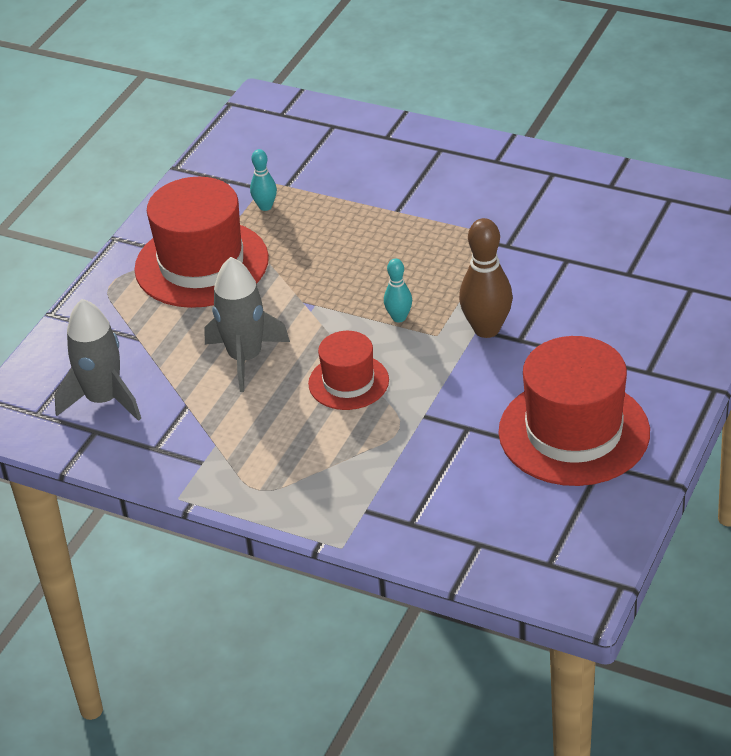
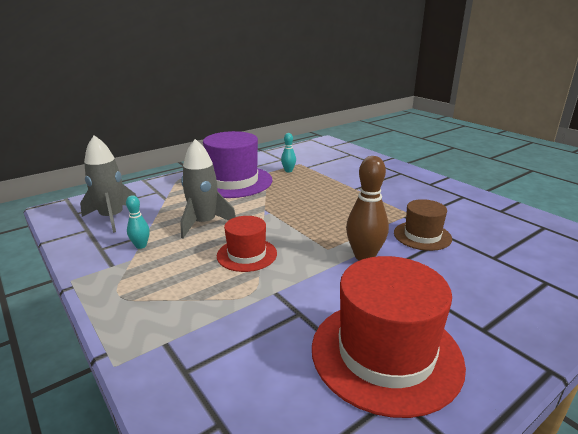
camera: 25 degrees right, 15 degrees down
red hat [134,177,269,308] -> purple hat [203,131,272,198]
turquoise bowling pin [384,259,412,322] -> turquoise bowling pin moved to [126,195,150,249]
none -> brown hat [394,199,452,251]

